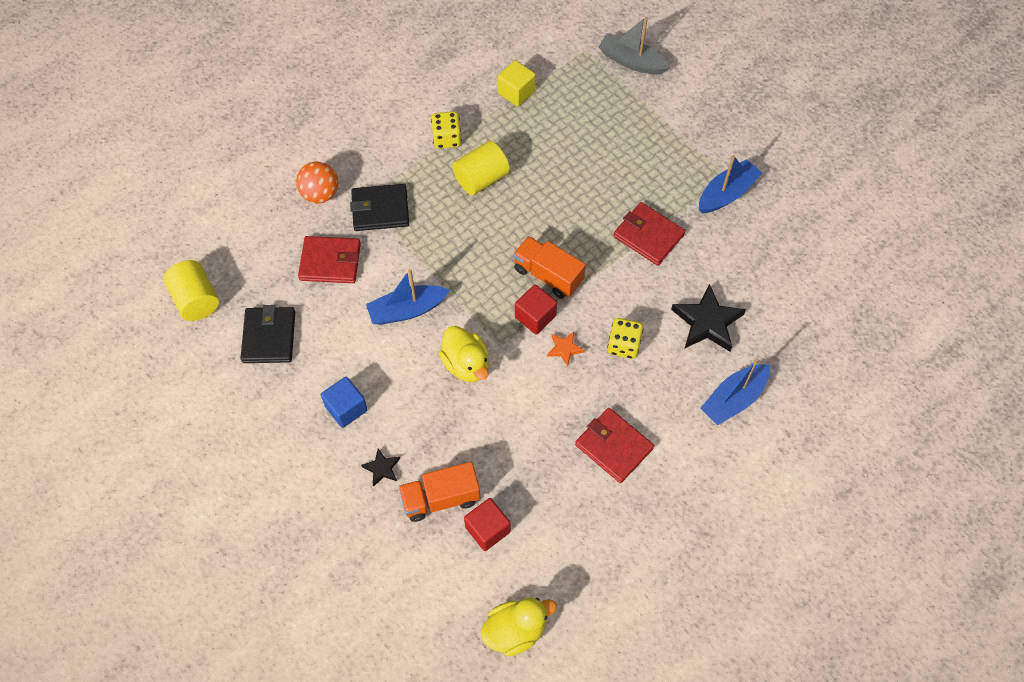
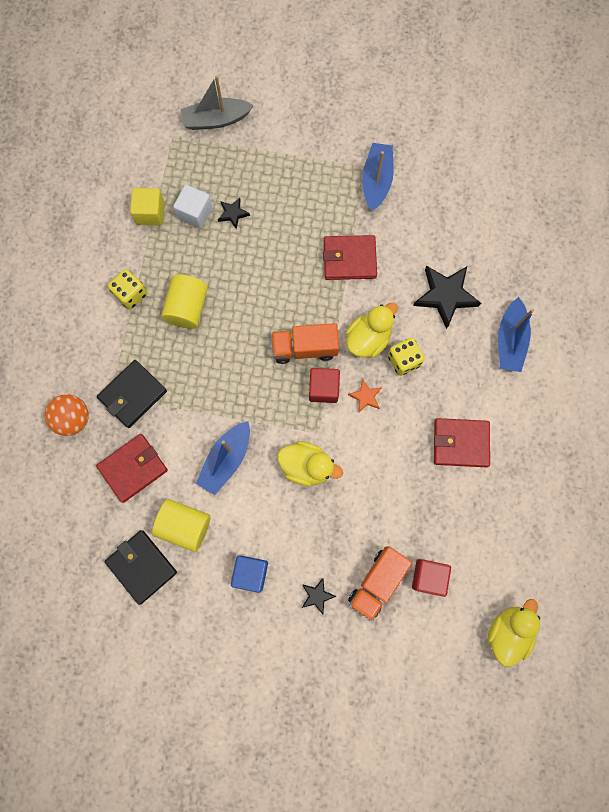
camera: 40 degrees left, 15 degrees up
yellow cylinder [164,260,219,321] -> yellow cylinder moved to [152,499,211,552]
none -> white cube [173,185,212,229]
none -> black star [218,198,250,229]
none -> yellow duck [346,303,398,358]

